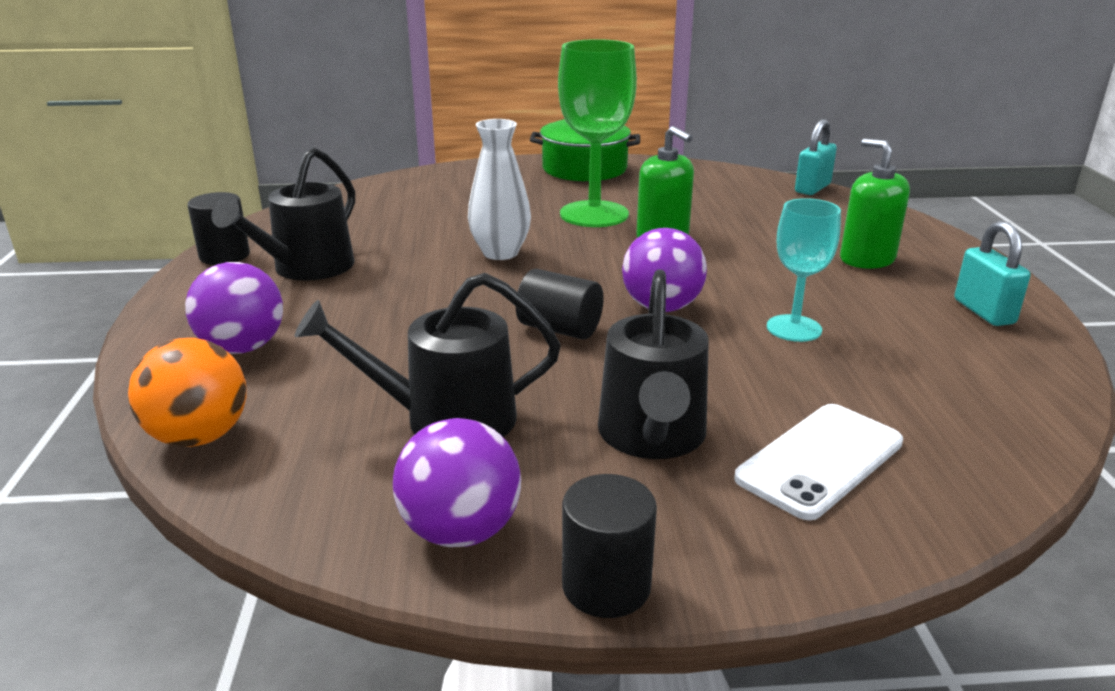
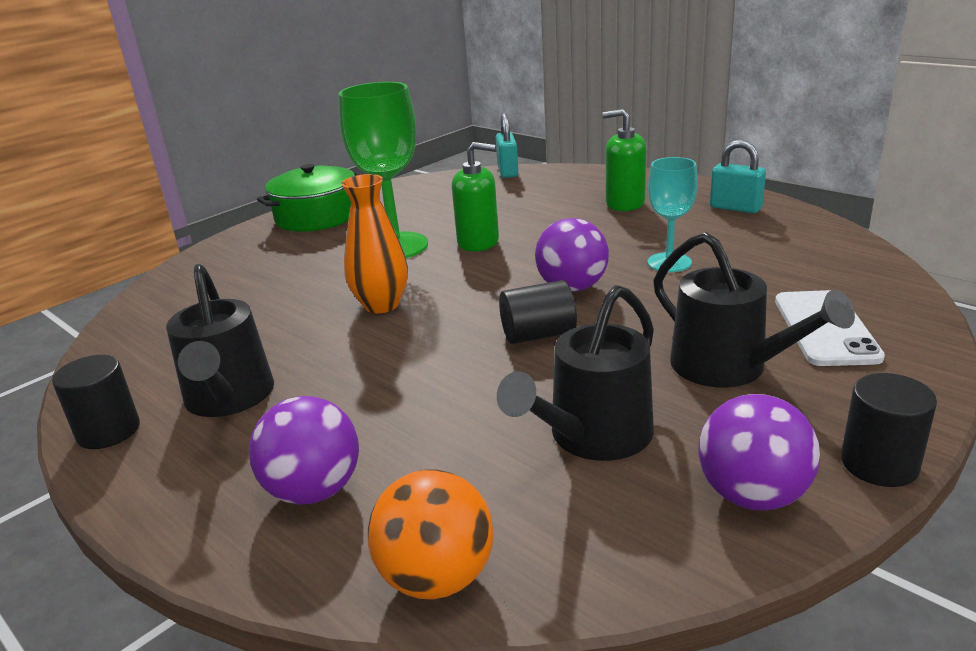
camera: 40 degrees left, 0 degrees up
white vase [468,119,531,260] -> orange vase [341,174,408,313]

